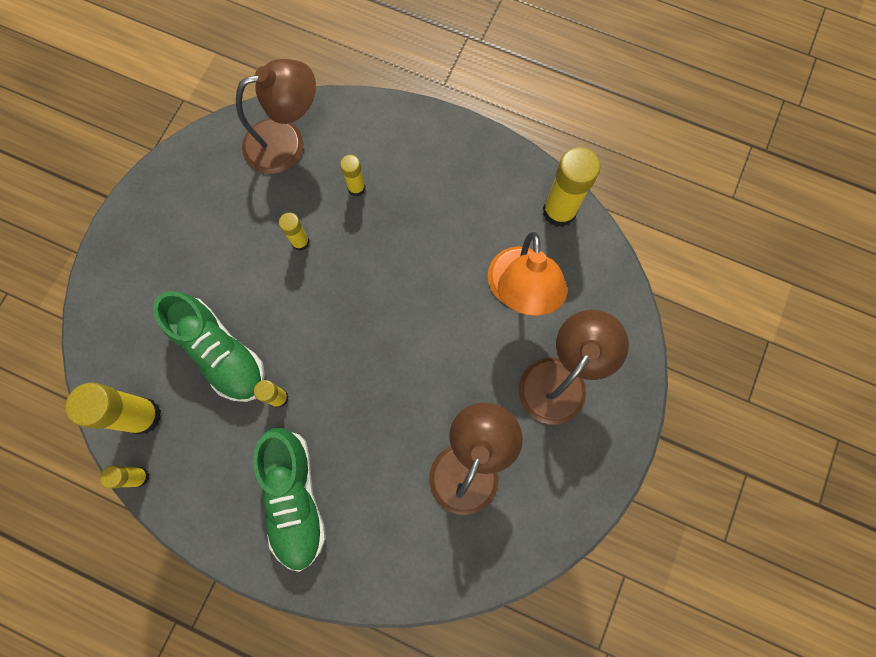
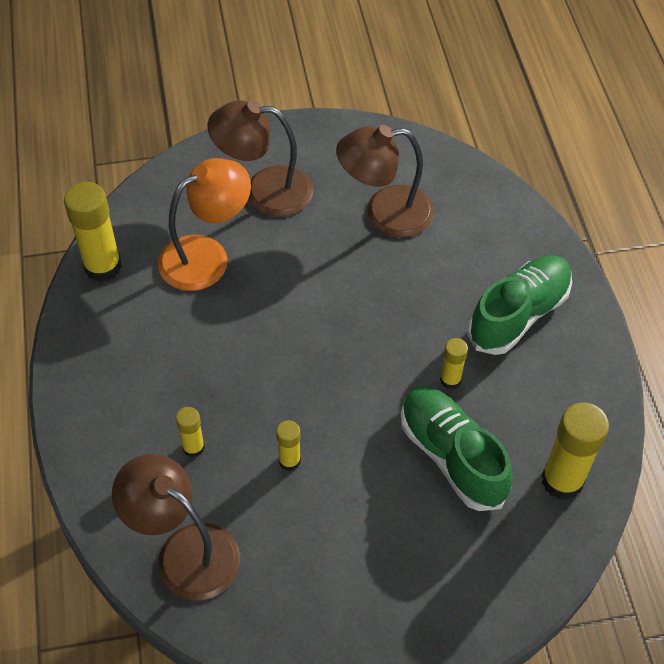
camera: 125 degrees left, 20 degrees down
yellow glue stick [100,465,149,488] -> none
green shoe [153,291,265,402] -> green shoe turned 45 degrees counterclockwise [401,386,513,511]

